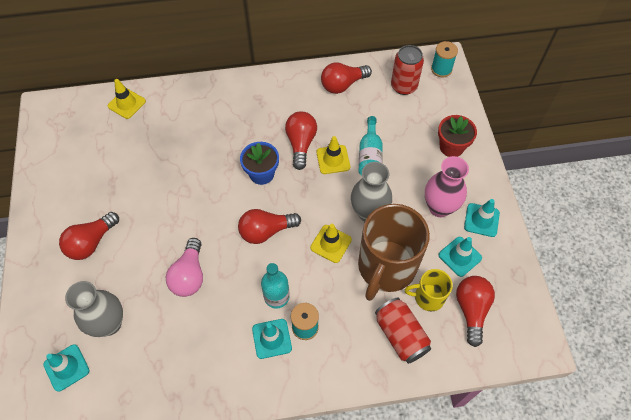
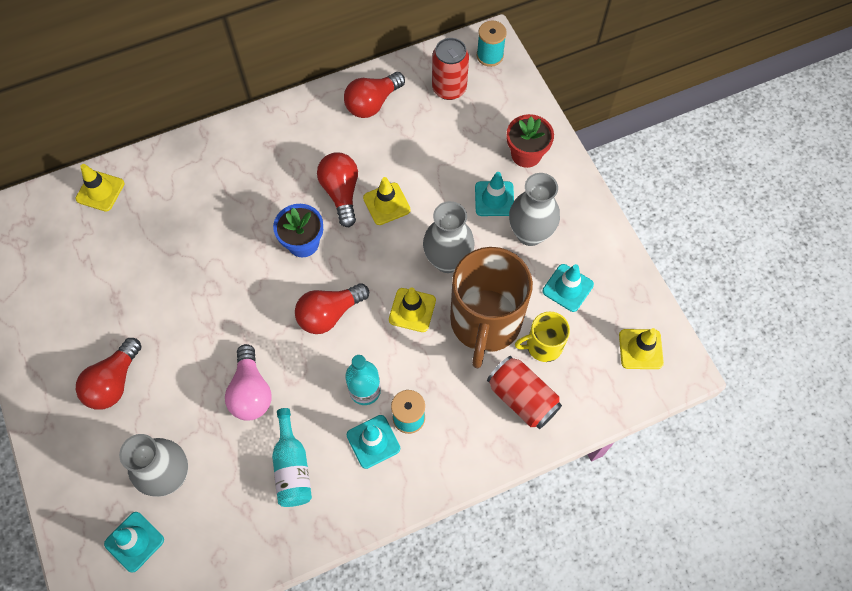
camera: 15 degrees left, 5 degrees up
turquoise bottle [358,116,383,176] -> turquoise bottle moved to [272,408,312,507]
pink vase [425,156,469,217] -> grey vase [509,173,560,246]
red light bulb [456,276,495,347] -> none
turquoise traffic cone [464,199,500,237] -> turquoise traffic cone moved to [475,172,514,216]
none -> yellow traffic cone [619,328,664,369]

